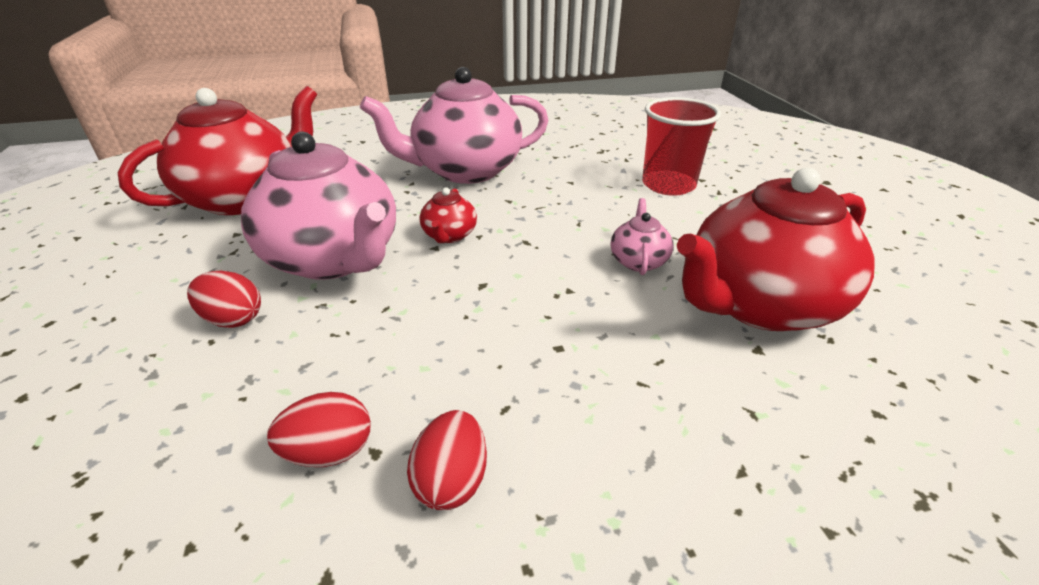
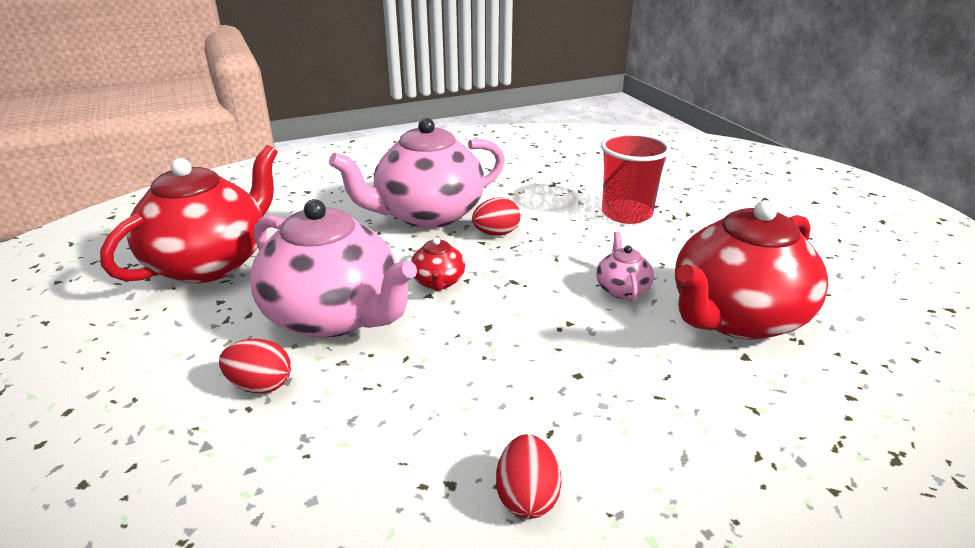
camera: 10 degrees left, 5 degrees down
red egg [267,392,371,467] -> red egg moved to [472,197,520,236]

